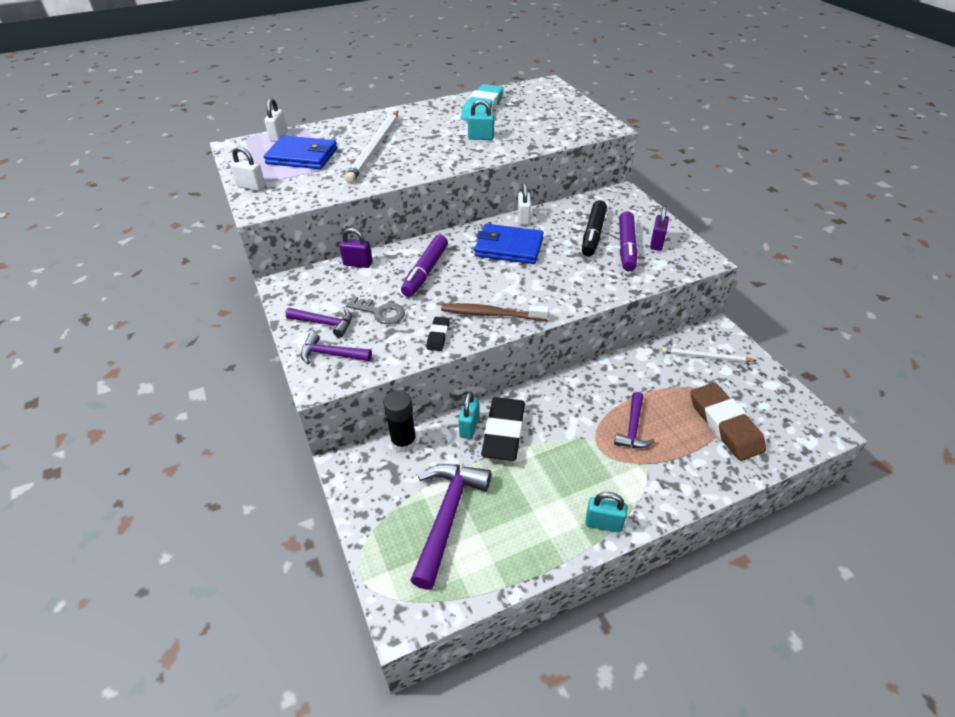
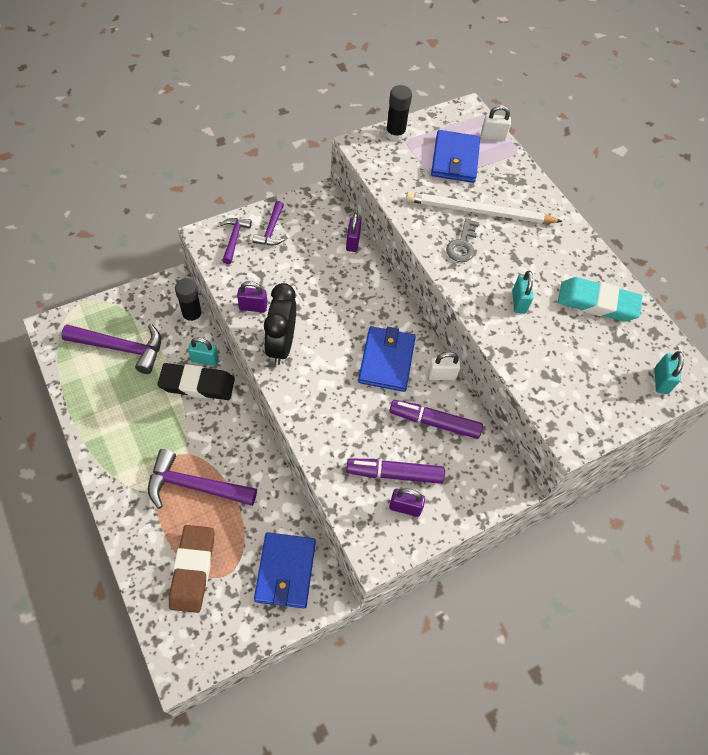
camera: 80 degrees right, 15 degrees up
white padlock [230,147,266,191] -> black glue stick [386,85,412,141]
grey key [345,296,405,324] -> grey key moved to [446,218,479,262]
purple marker [401,235,448,297] -> purple marker moved to [389,400,483,439]
black eraser [426,317,450,351] -> purple padlock [237,281,267,313]
brown toothbrush [441,303,549,321] -> black clock [264,283,296,365]
black marker [582,200,607,257] -> none
turquoise padlock [585,492,627,533] -> turquoise padlock moved to [655,351,684,394]
purple hammer [614,392,655,448] -> purple hammer [148,449,257,509], size x1.73
white pencil [661,347,757,362] -> blue wallet [254,532,316,608]
brown eraser [691,383,766,461] -> brown eraser turned 60 degrees counterclockwise [169,525,214,613]

